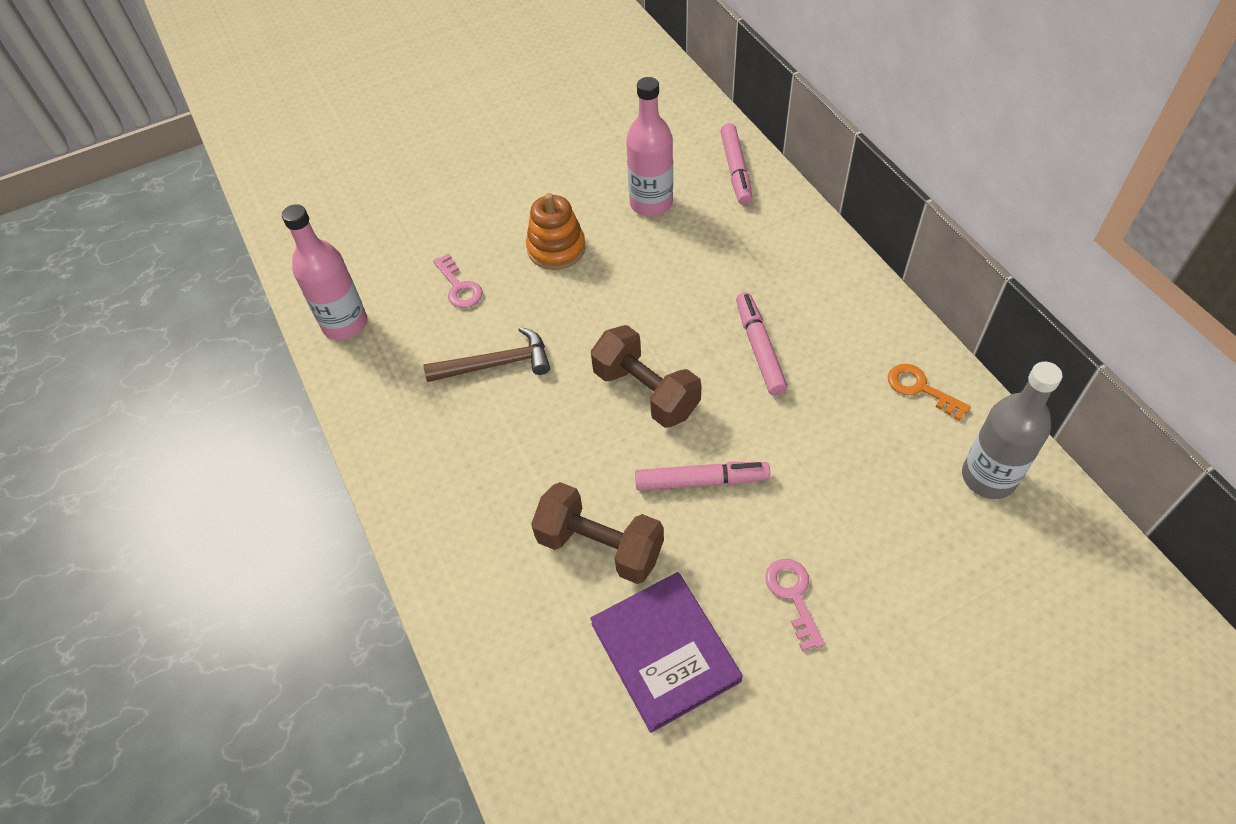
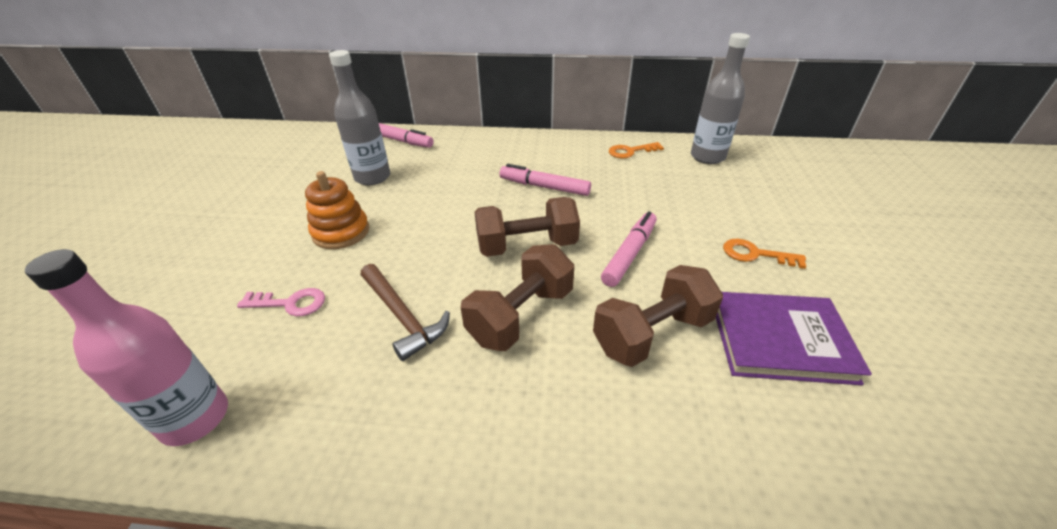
camera: 60 degrees left, 15 degrees down
brown hammer [424,327,550,382] -> brown hammer turned 120 degrees clockwise [361,264,450,361]
pink bottle [626,77,673,217] -> grey bottle [329,50,390,185]
pink key [765,559,825,651] -> orange key [723,239,806,269]
none -> brown dumbbell [461,244,574,351]

